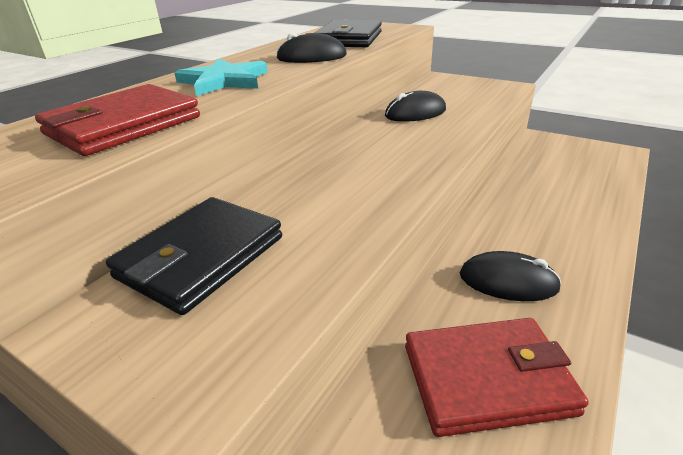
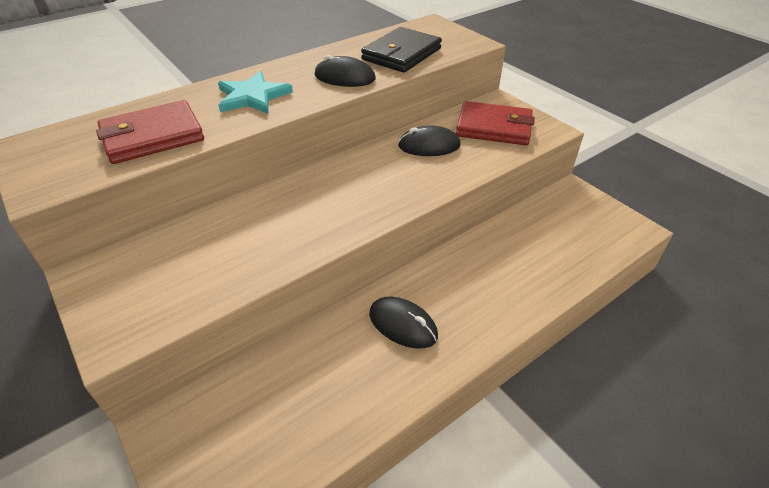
camera: 20 degrees right, 10 degrees up
black wallet [106,197,282,315] -> none
red wallet [405,318,589,437] -> red wallet moved to [456,101,535,145]

